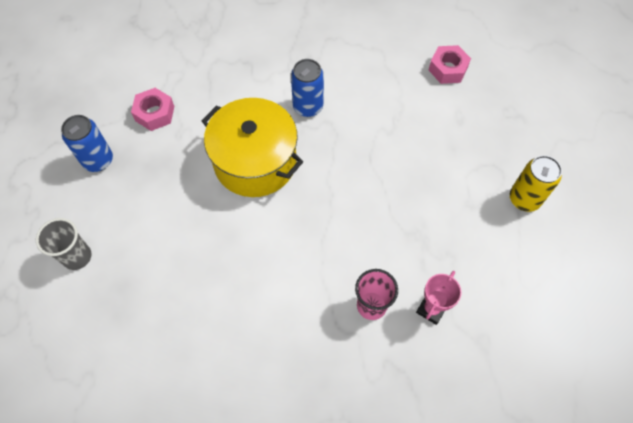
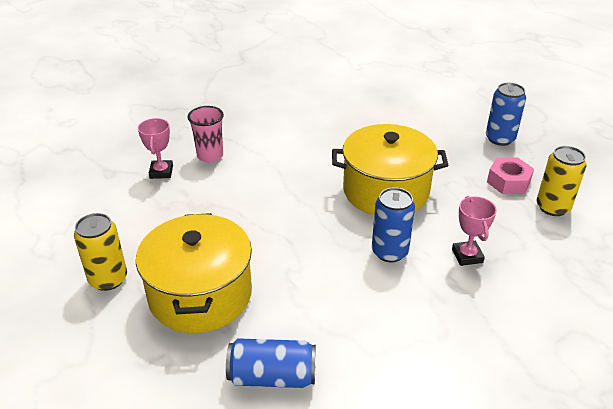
camera: 145 degrees right, 25 degrees down
grey cup [36,218,92,270] -> none
pink nut [429,45,471,84] -> blue can [226,338,316,388]
none -> yellow pot [136,213,252,333]
none -> pink trophy [452,196,497,266]
none -> yellow can [537,146,587,216]

